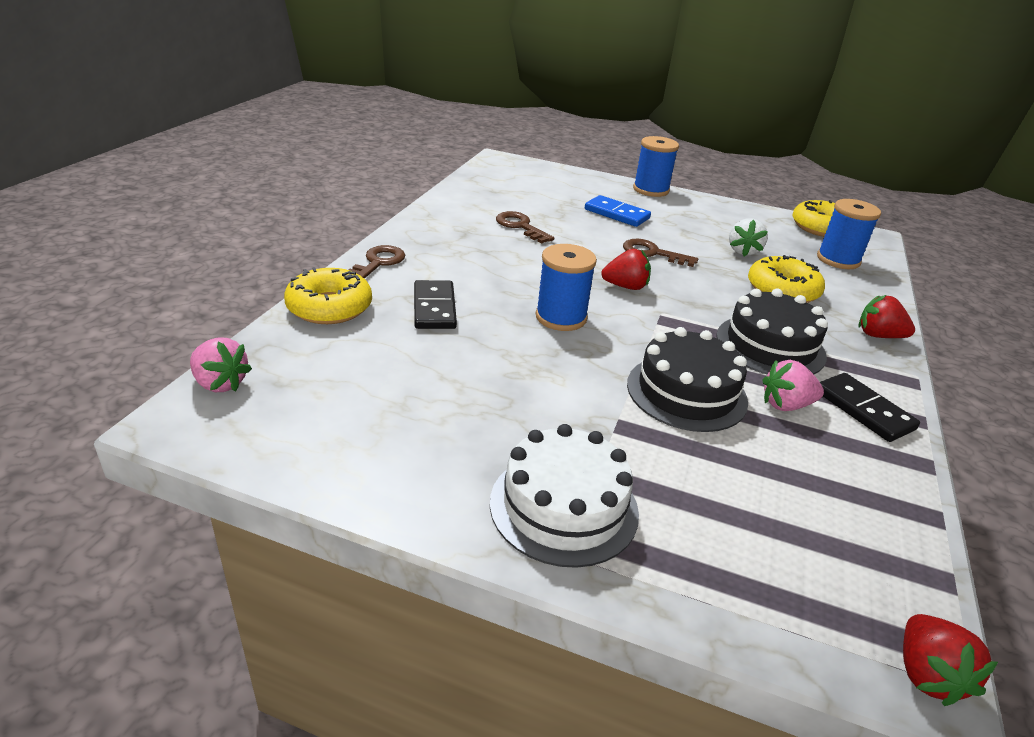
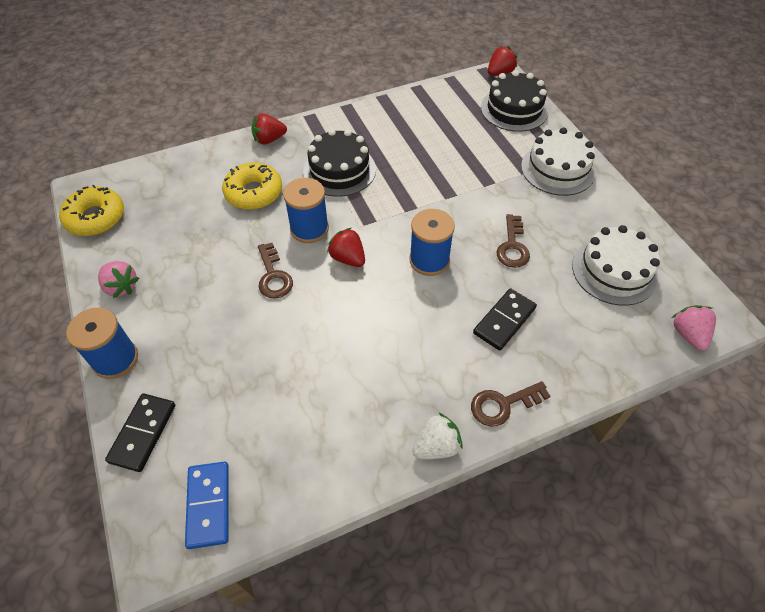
camera: 130 degrees left, 20 degrees up
yellow donut [284,267,372,324] -> none
brown key [496,211,554,243] -> brown key moved to [496,214,530,268]
blue domino [585,195,651,227] -> blue domino moved to [185,462,229,549]
black cake [627,327,748,432] -> black cake moved to [481,70,548,132]
white strawberry [729,218,768,257] -> white strawberry moved to [412,413,463,459]
pink strawberry [763,360,824,411] -> pink strawberry moved to [98,261,139,298]
blue spool [817,199,881,269] -> blue spool moved to [283,178,329,243]
black domino [820,373,920,442] -> black domino moved to [105,393,175,472]
red strawberry [858,295,915,338] -> red strawberry turned 90 degrees clockwise [251,113,287,145]
none -> white cake [572,225,660,306]

